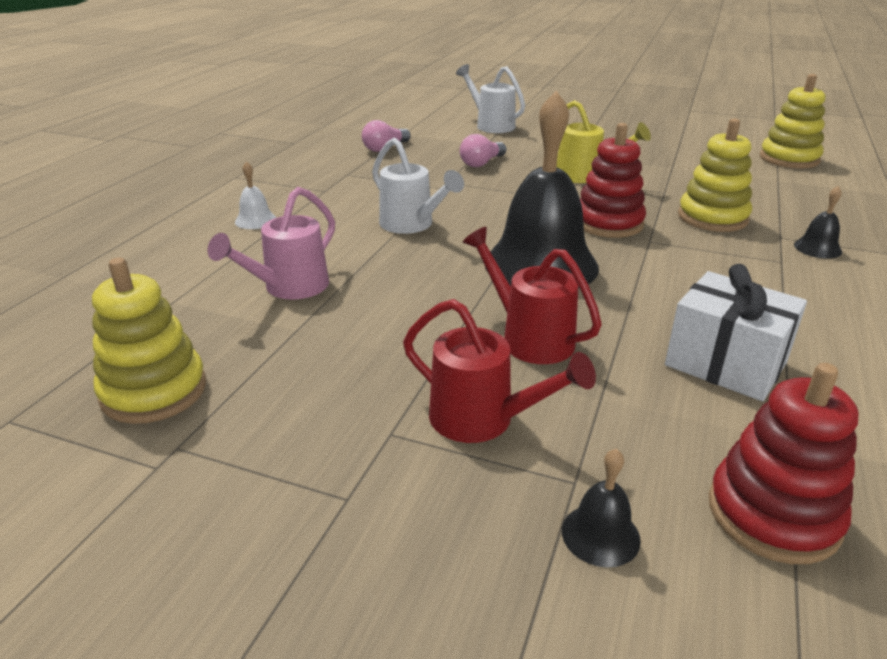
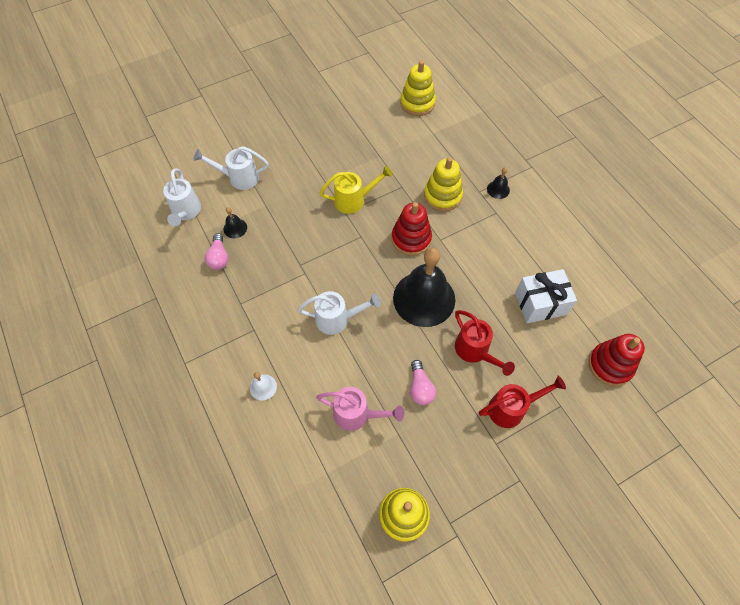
camera: 50 degrees left, 30 degrees up
pink watering can [207,187,335,300] -> pink watering can turned 60 degrees counterclockwise [316,387,404,431]
pink light bulb [460,134,507,167] -> pink light bulb moved to [410,360,436,405]
red watering can [463,227,602,364] -> red watering can turned 120 degrees counterclockwise [455,310,515,376]
black bell [562,448,641,567] -> black bell moved to [224,207,247,238]
none -> white watering can [163,168,201,226]

